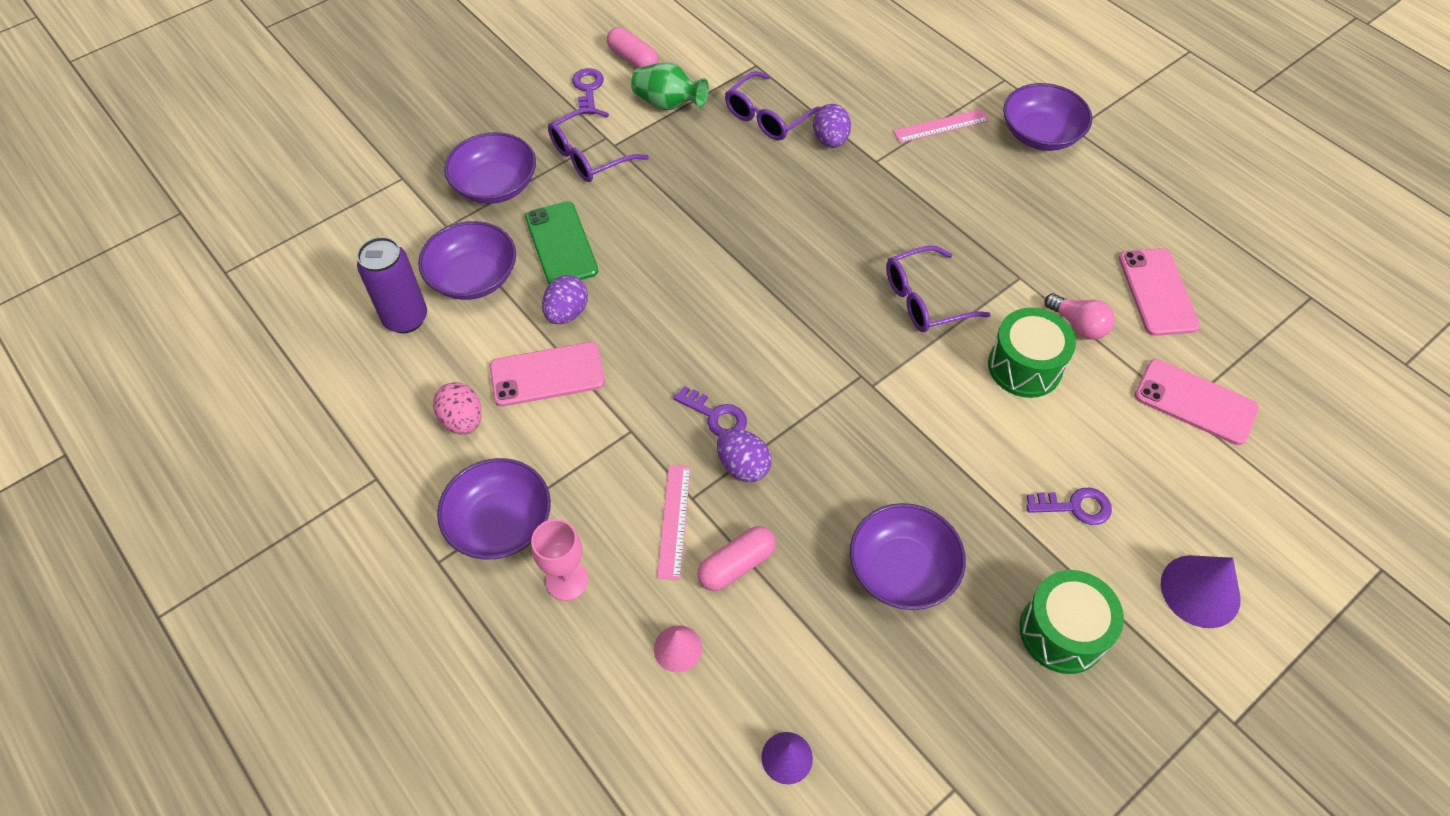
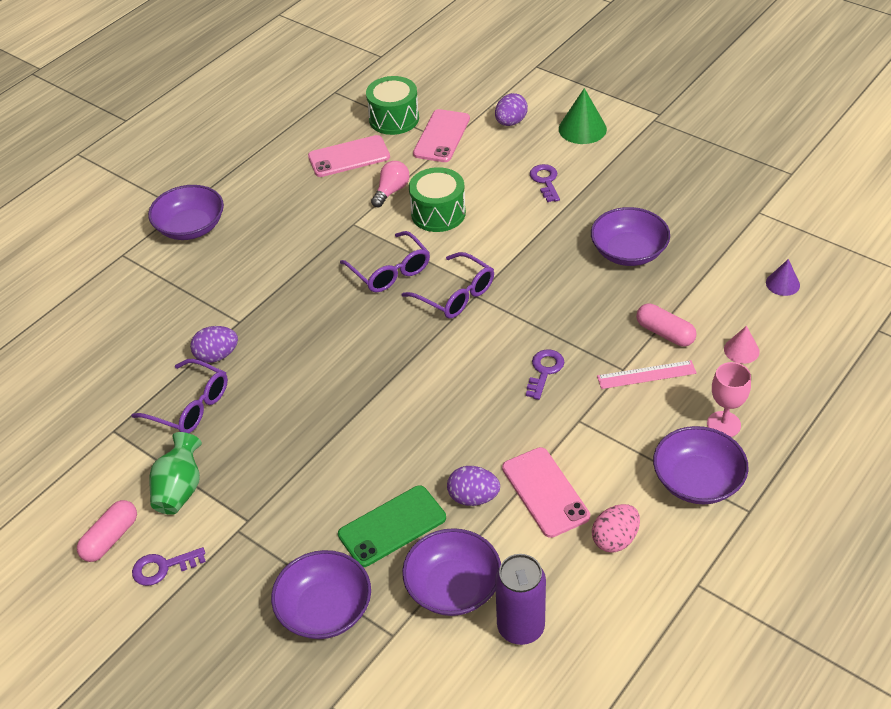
camera: 100 degrees left, 10 degrees down
purple glasses [548,108,649,182] -> purple glasses moved to [402,252,494,319]
purple egg [717,429,771,482] -> purple egg moved to [495,93,528,126]
pink ruler [893,109,990,143] -> none
green drum [1020,570,1124,674] -> green drum moved to [366,76,419,135]
purple cone [1161,555,1241,628] -> green cone [559,88,607,144]

